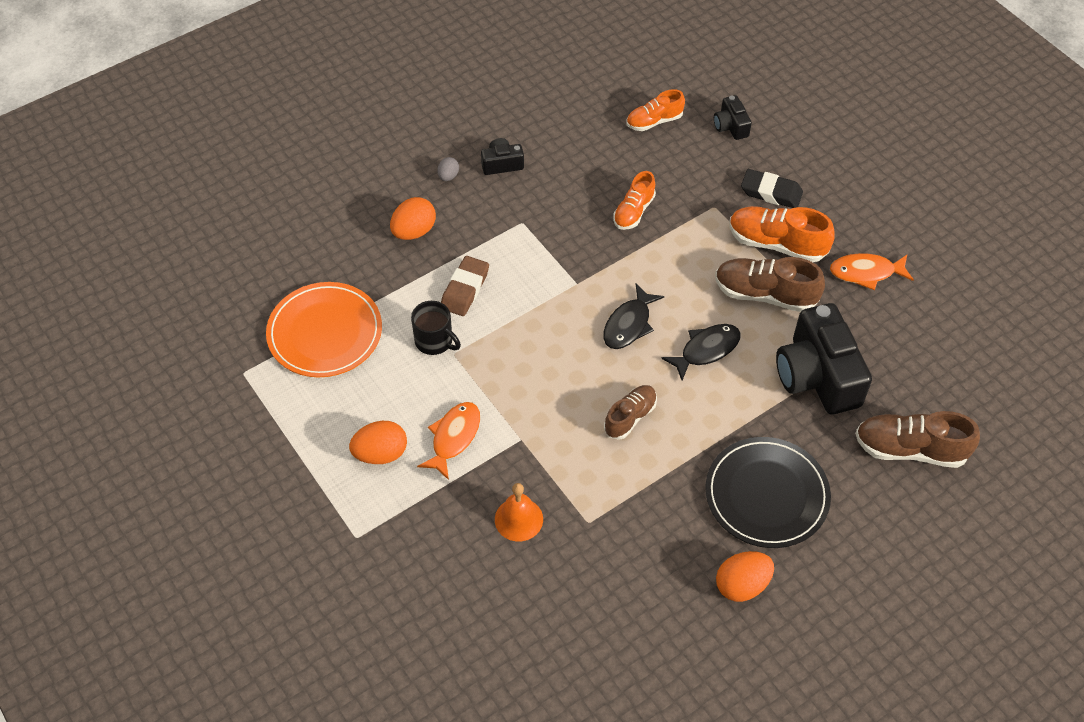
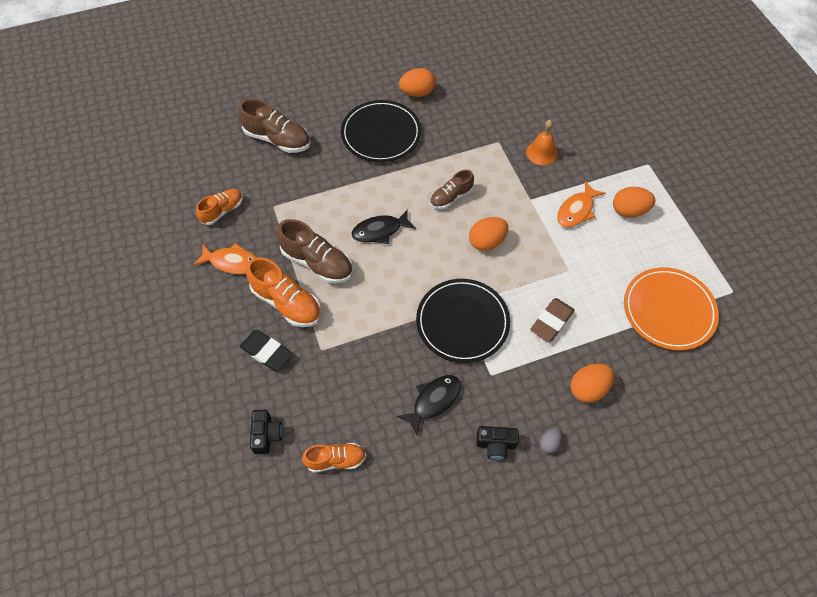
camera: 165 degrees left, 5 degrees up
black mug [411,301,461,355] -> none
black fish [603,284,664,349] -> black fish moved to [397,375,461,436]
orange shoe [613,171,656,230] -> orange shoe moved to [196,189,243,225]
black camera [776,303,872,415] -> none
none -> black plate [416,279,510,363]
none -> orange egg [469,217,508,251]

